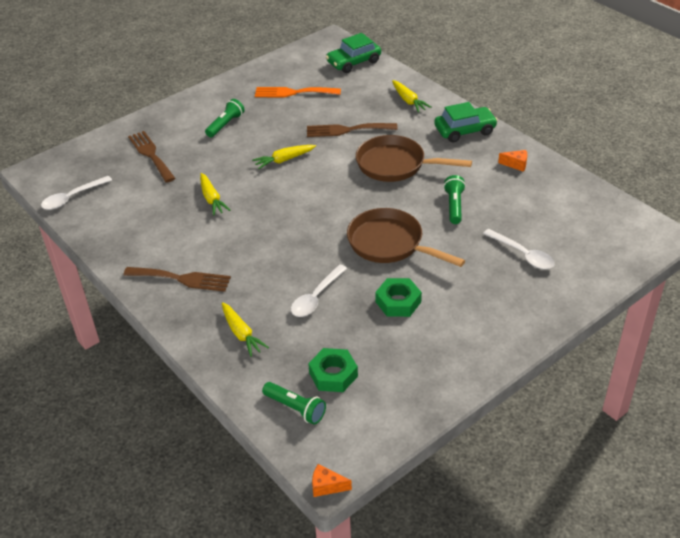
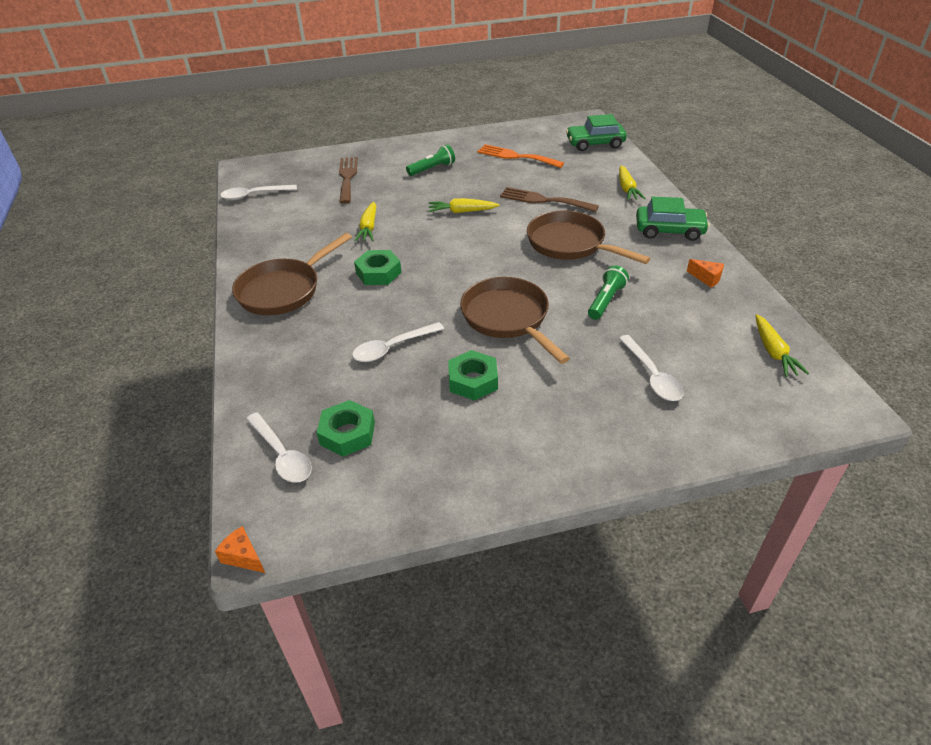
camera: 25 degrees right, 0 degrees up
brown fork [123,267,231,292] -> brown pan [232,233,352,315]
yellow carrot [222,302,269,357] -> yellow carrot moved to [755,314,809,377]
green flashlight [262,382,326,425] -> white spoon [246,413,312,483]
none -> green nut [354,250,402,285]

